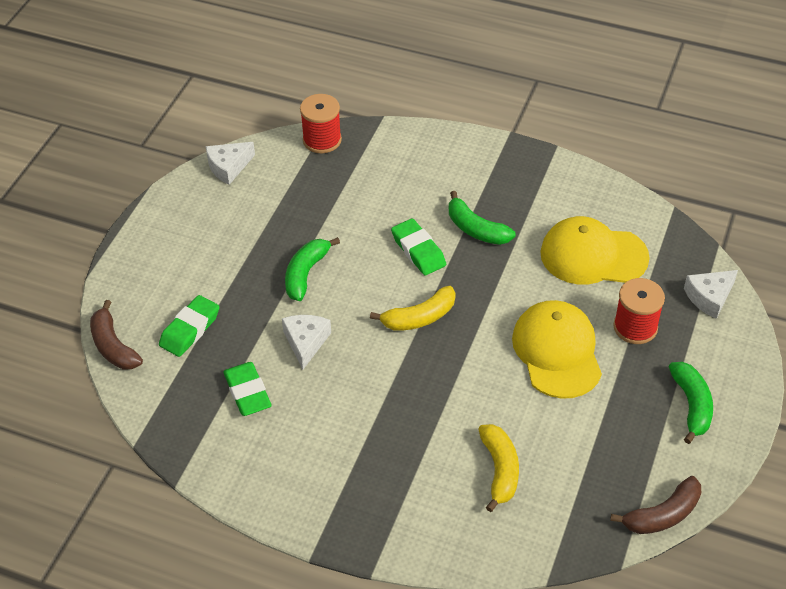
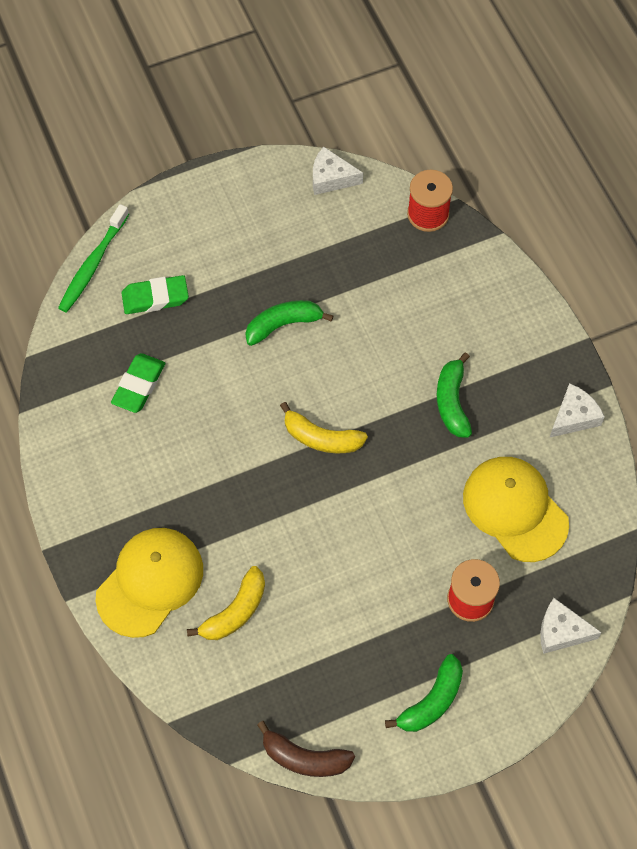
camera: 45 degrees right, 15 degrees up
brown banana [90,300,143,369] -> green toothbrush [58,204,129,313]
white cheese [282,315,331,370] -> white cheese moved to [549,383,605,438]
green eraser [391,218,446,275] -> none
yellow cap [512,300,602,399] -> yellow cap moved to [95,528,203,638]

